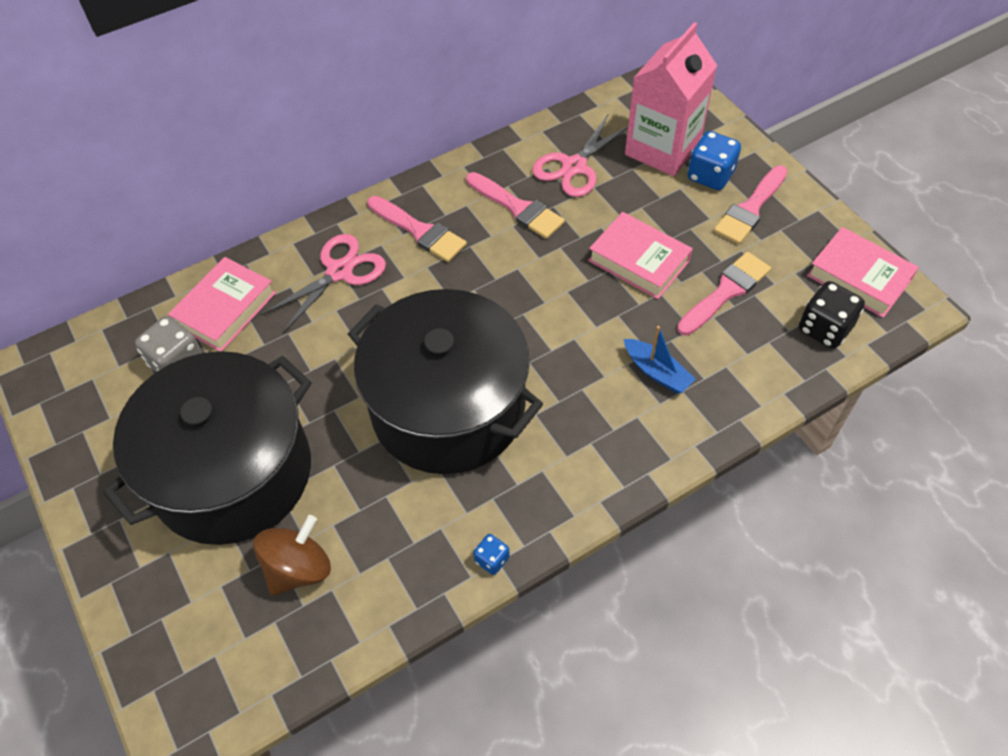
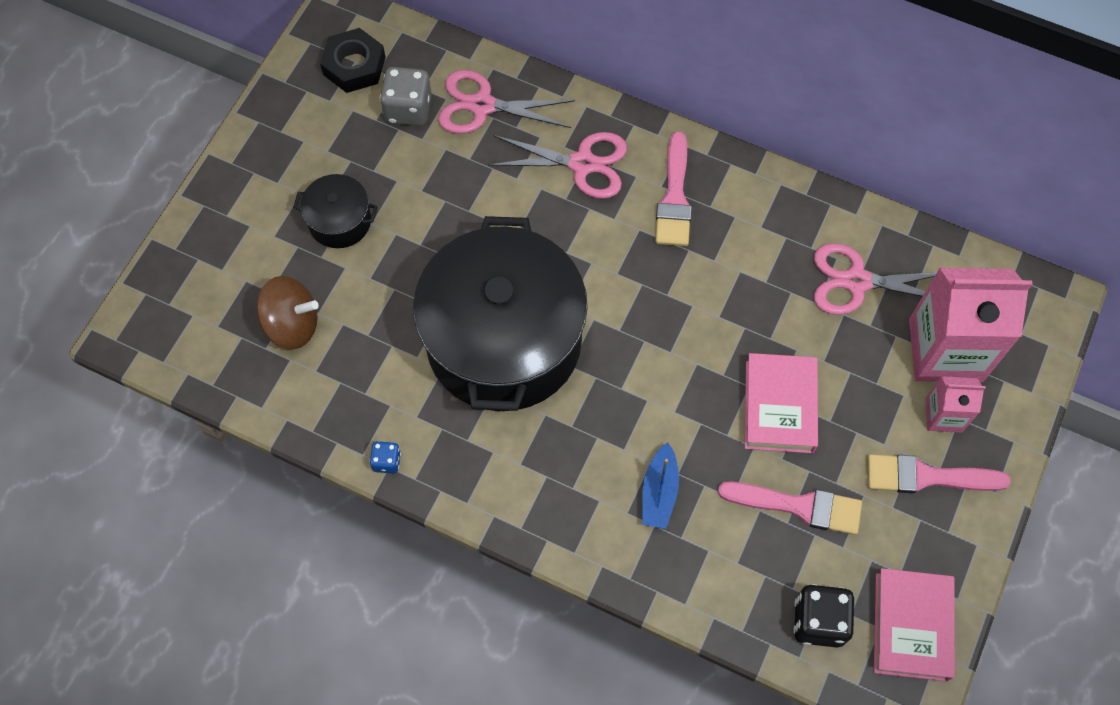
camera: 55 degrees right, 10 degrees up
black pot [103,351,312,545] -> black pot [293,174,378,248], size x0.42
pink book [168,257,276,351] -> pink scissors [438,70,575,134]
pink brush [466,172,565,239] -> none
blue dice [687,131,741,190] -> pink carton [926,376,986,433]
none -> black nut [320,28,386,93]

